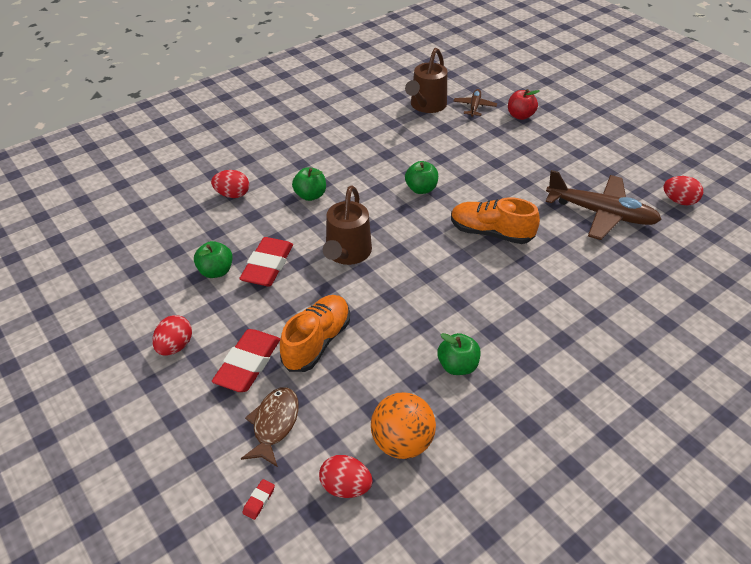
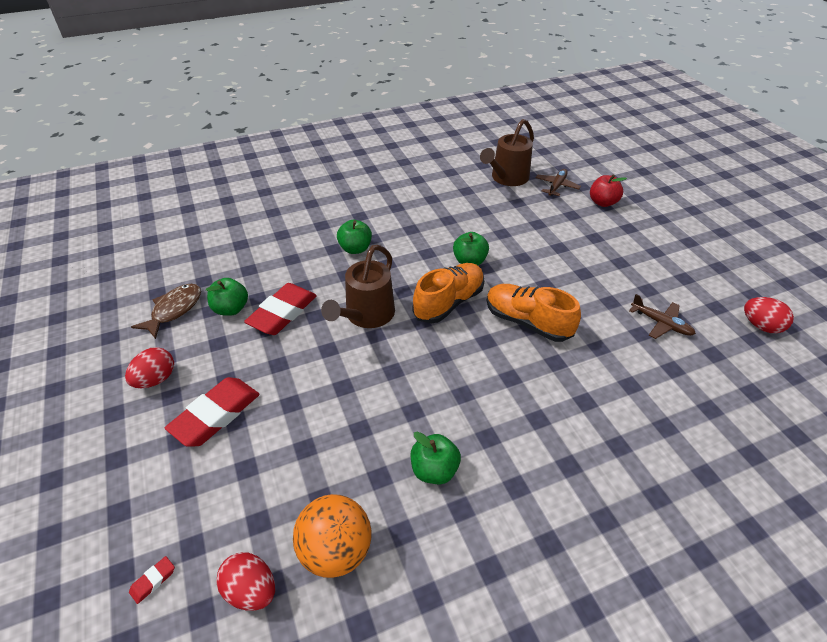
camera: 15 degrees right, 0 degrees up
red egg [211,170,249,198] -> none
brown fish [241,387,299,467] -> brown fish moved to [131,284,201,339]
orange shoe [280,295,350,372] -> orange shoe moved to [413,263,484,323]
brown plane [546,170,662,240] -> brown plane [629,294,696,339], size x0.51

